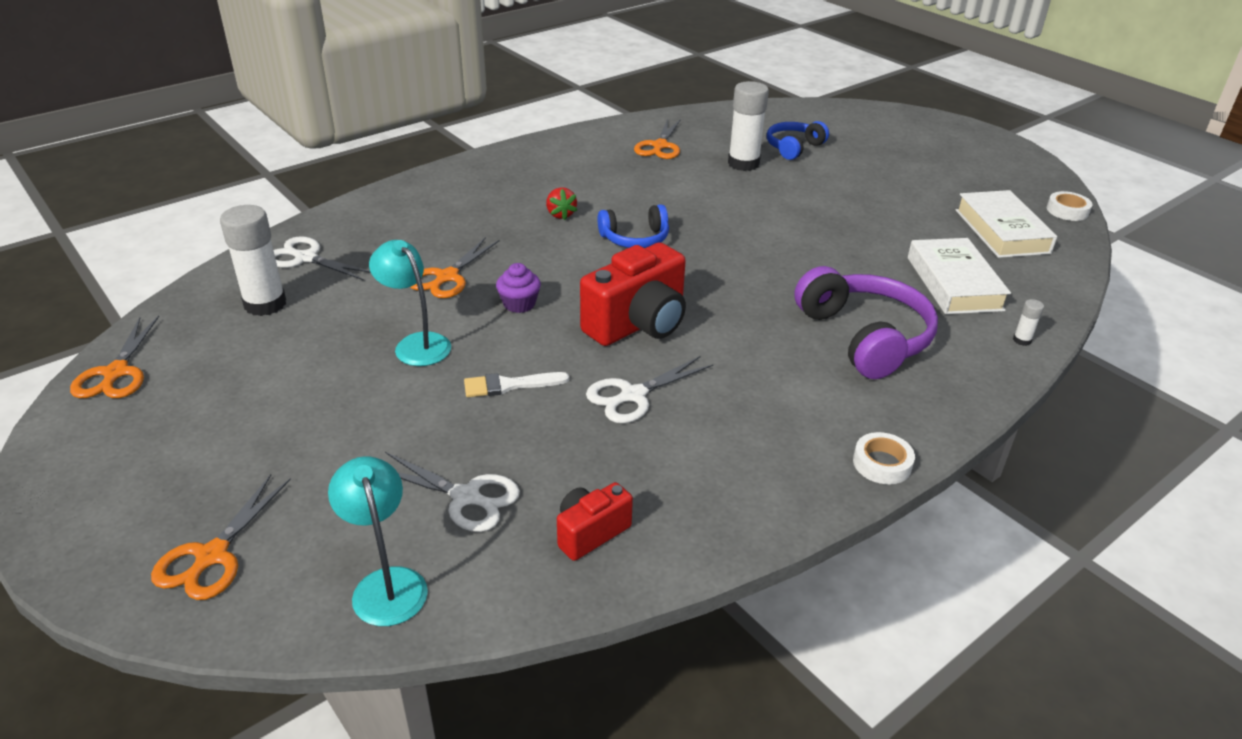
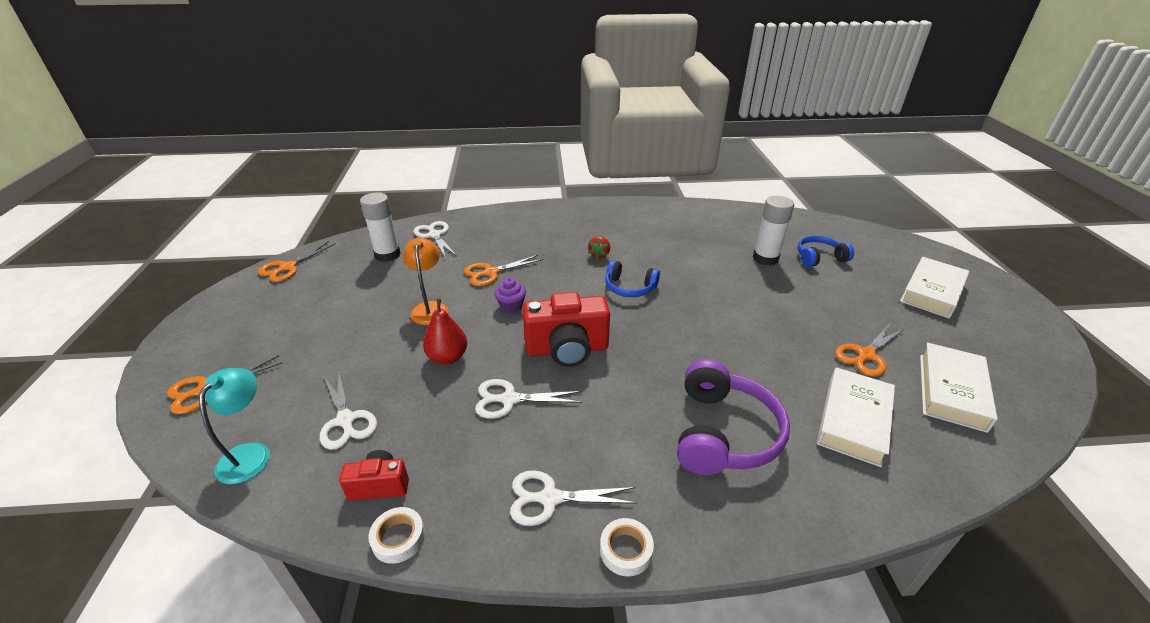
camera: 35 degrees right, 0 degrees up
turquoise lamp [369,240,451,366] -> orange lamp [403,238,448,325]
white brush [464,372,569,397] -> red pear [423,299,467,365]
orange scissors [634,119,681,159] -> orange scissors moved to [835,324,904,376]
white glue stick [1013,299,1044,346] -> none
white tape [1047,191,1092,221] -> white tape moved to [368,507,425,564]
none -> white scissors [510,470,637,526]
none -> white book [900,257,969,318]

